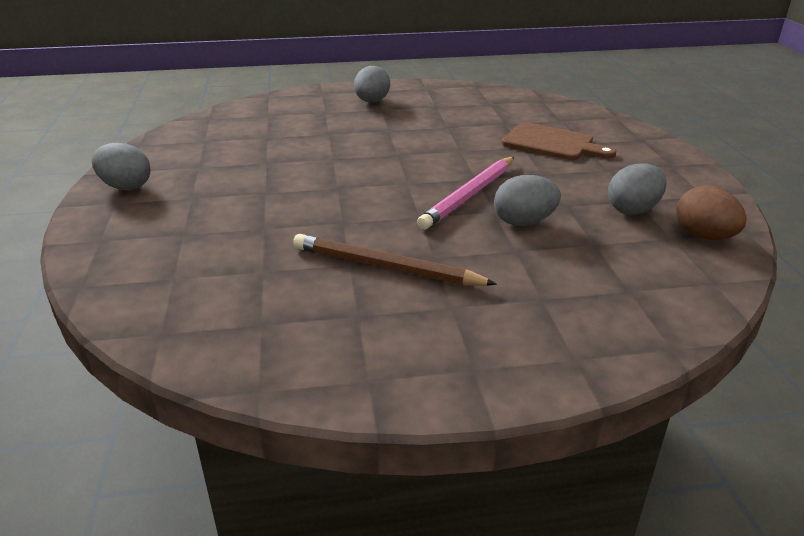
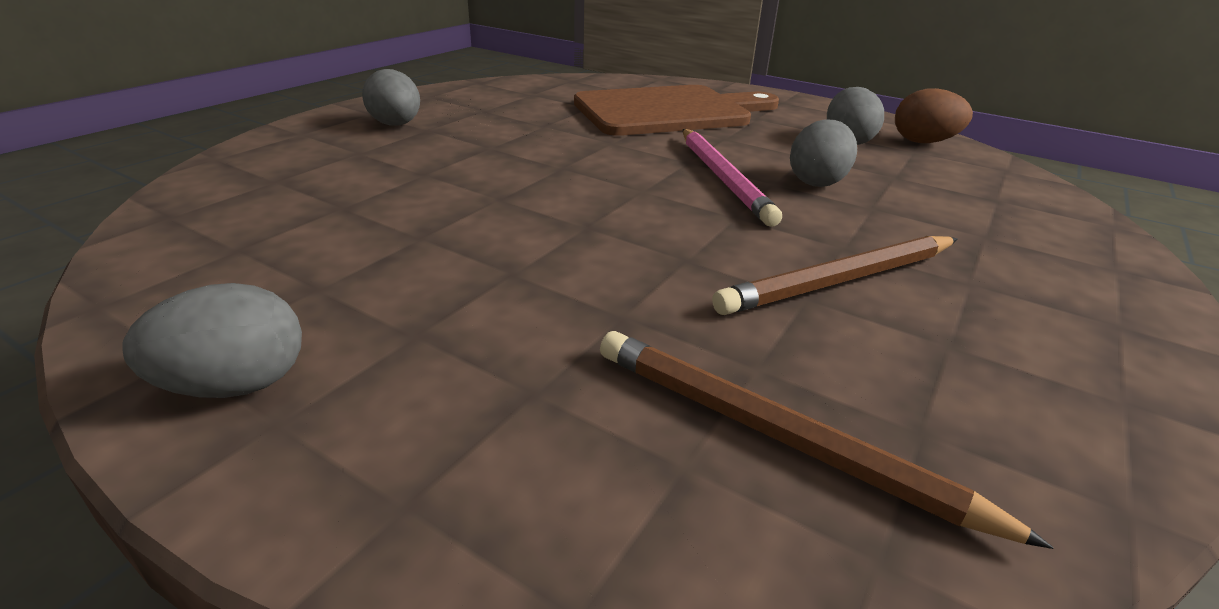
camera: 50 degrees left, 0 degrees up
brown cutting board [502,122,616,160] -> brown cutting board [574,85,779,136], size x1.62
none -> brown pencil [600,331,1054,549]

